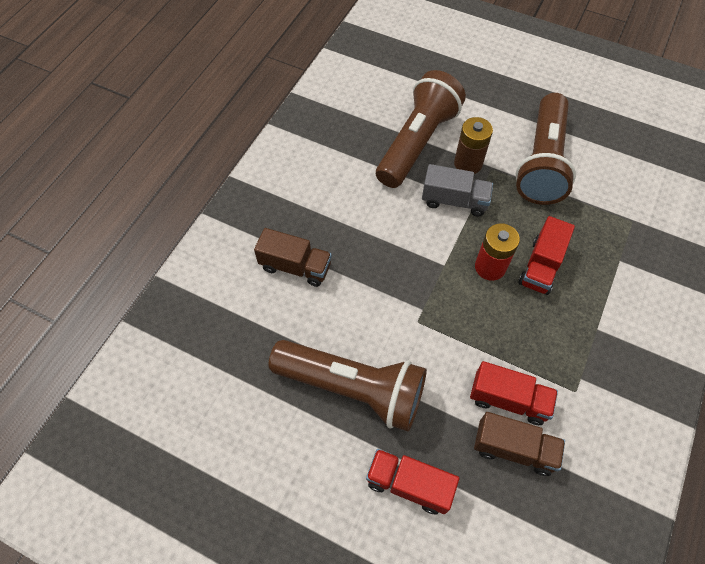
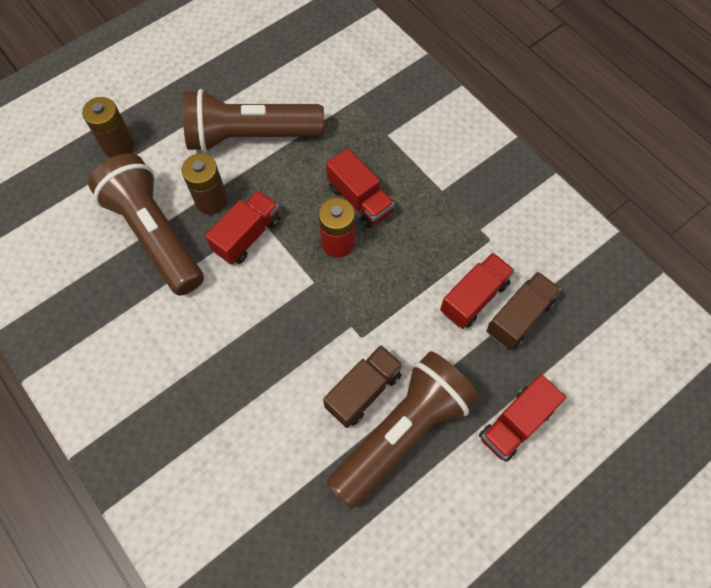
camera: 65 degrees left, 5 degrees up
brown truck [254,228,332,287] -> brown truck moved to [323,345,403,428]
grey truck [422,164,493,217] -> red truck [205,190,280,265]
brown flashlight [516,93,576,205] -> brown flashlight turned 135 degrees clockwise [182,89,324,152]
none -> brown battery [82,97,134,158]

